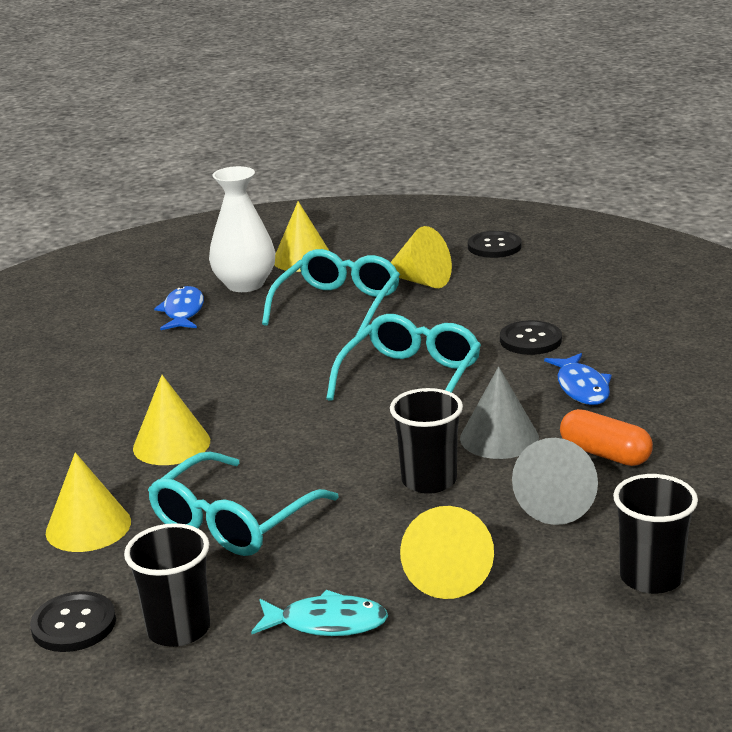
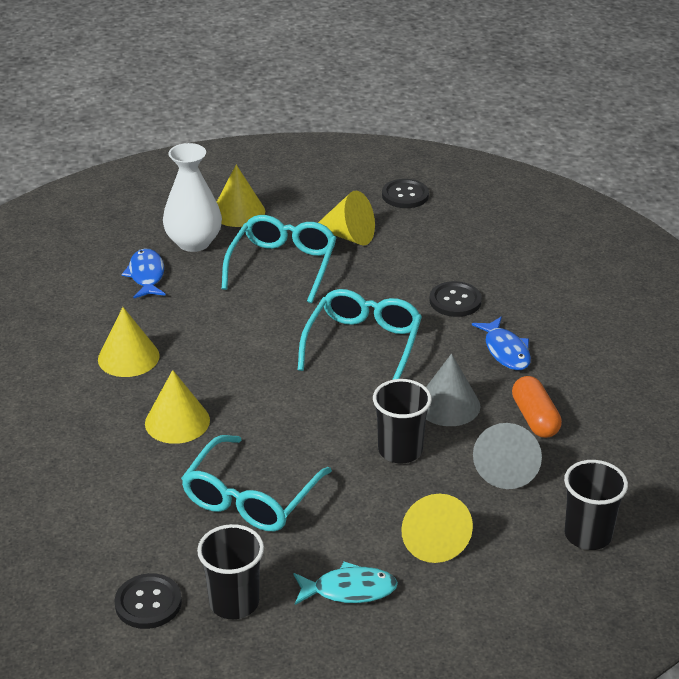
camera: 10 degrees left, 10 degrees up
yellow cone [46,452,131,552] -> yellow cone moved to [98,307,160,377]
orange capsule [560,409,653,466] -> orange capsule turned 45 degrees clockwise [512,376,562,438]

